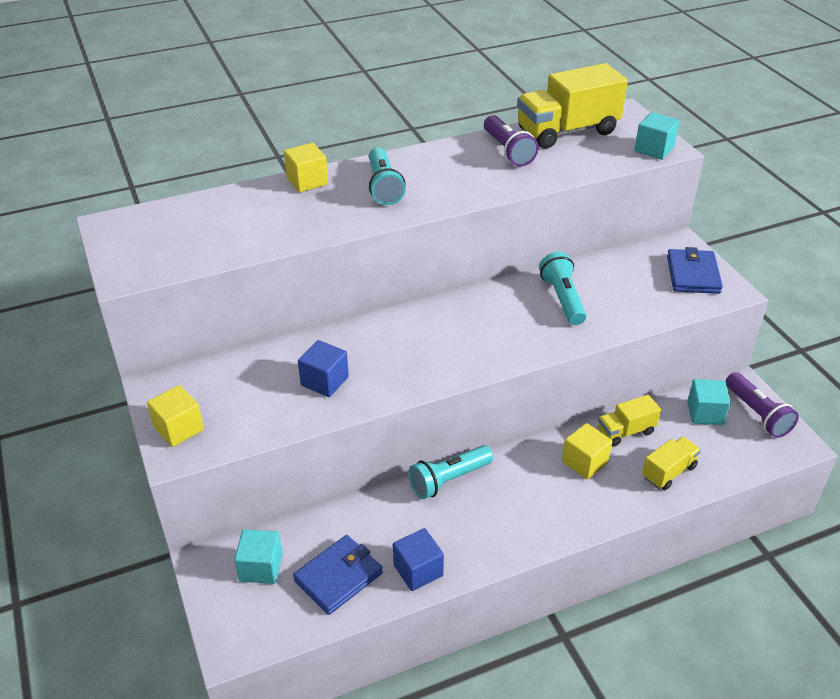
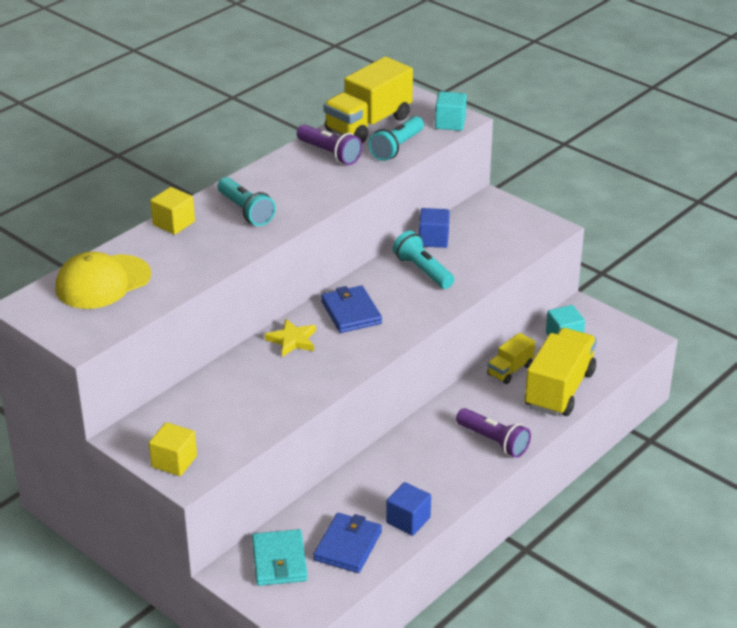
camera: 25 degrees left, 5 degrees down
turquoise cube [234,529,283,584] -> turquoise wallet [252,529,308,586]
blue cube [298,340,349,397] -> blue cube moved to [419,208,450,248]
turquoise flashlight [409,445,493,499] -> turquoise flashlight moved to [368,116,424,161]
yellow cube [562,423,612,479] -> none
yellow truck [642,437,701,490] -> yellow truck [525,328,597,416], size x1.90
blue wallet [667,247,723,294] -> blue wallet moved to [321,285,382,333]
purple flashlight [726,372,799,438] -> purple flashlight moved to [456,408,531,458]
none -> yellow cap [55,252,151,309]
none -> yellow star [265,319,316,357]

